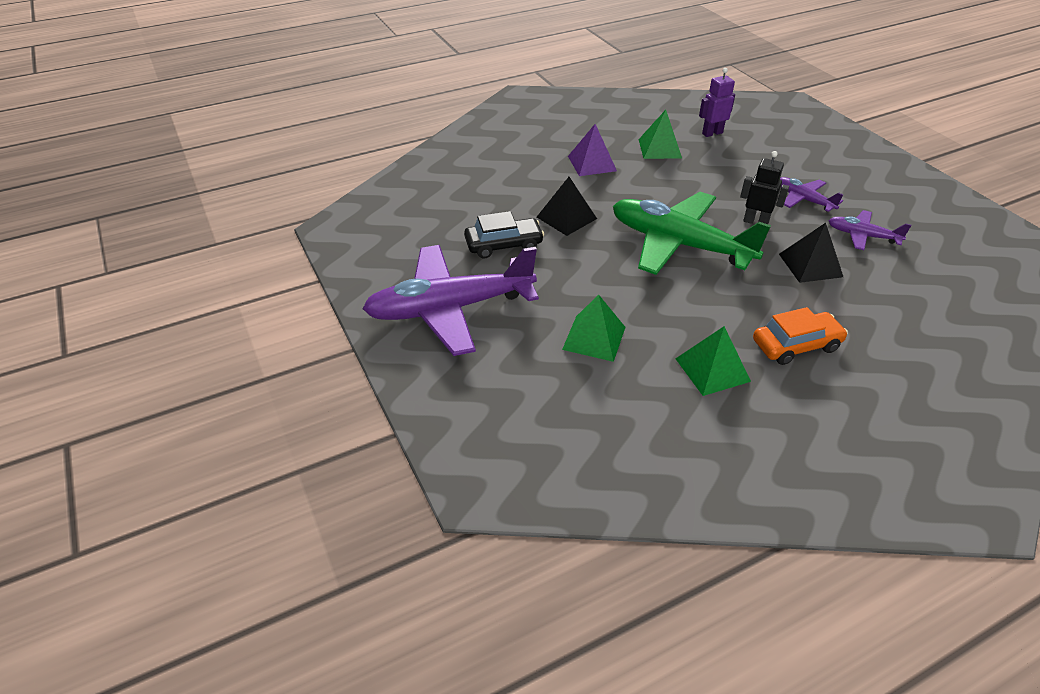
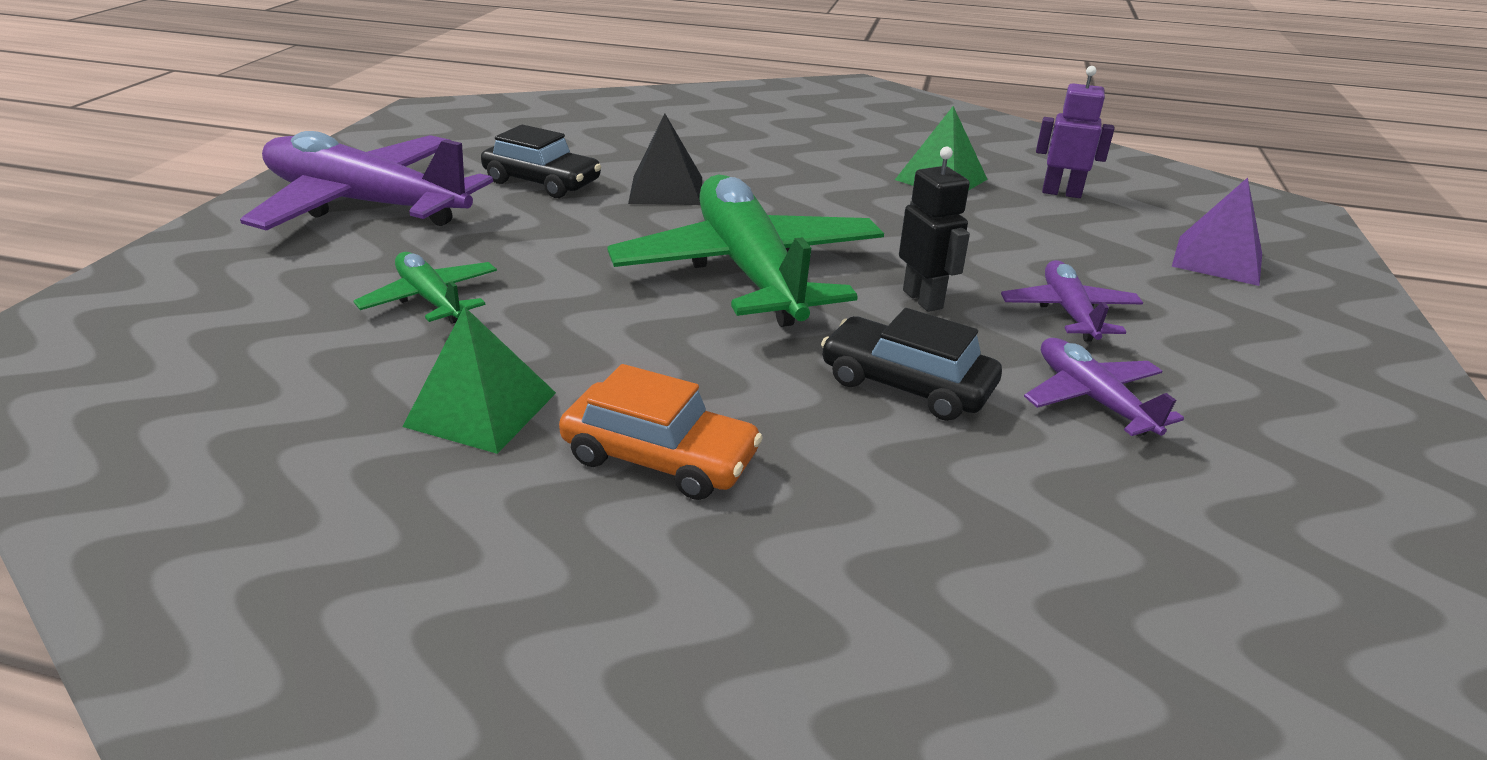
camera: 40 degrees right, 10 degrees down
green pyramid [562,295,626,362] -> green plane [353,252,497,324]
purple pyramid [568,124,617,176] -> purple pyramid moved to [1172,177,1262,286]
black pyramid [779,223,843,283] -> black car [821,308,1002,421]

